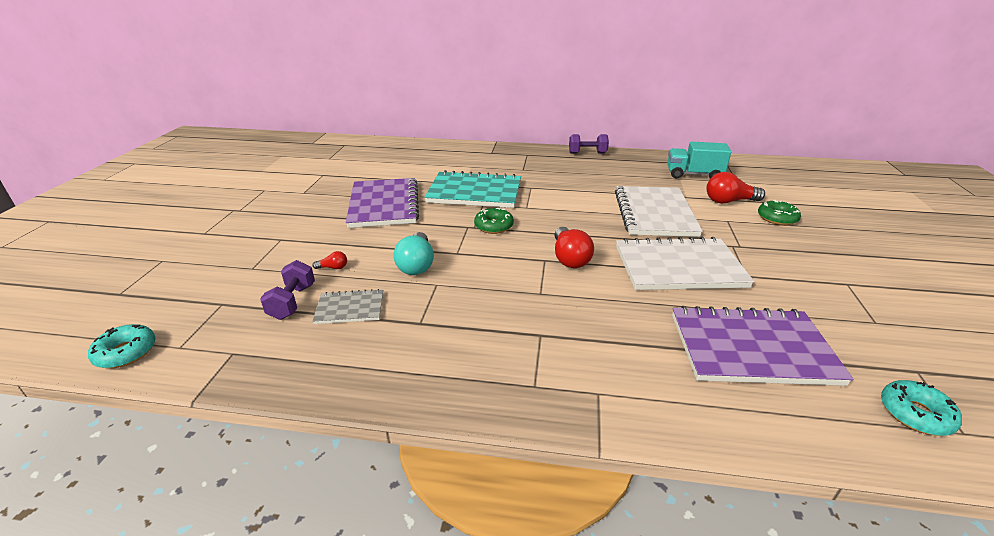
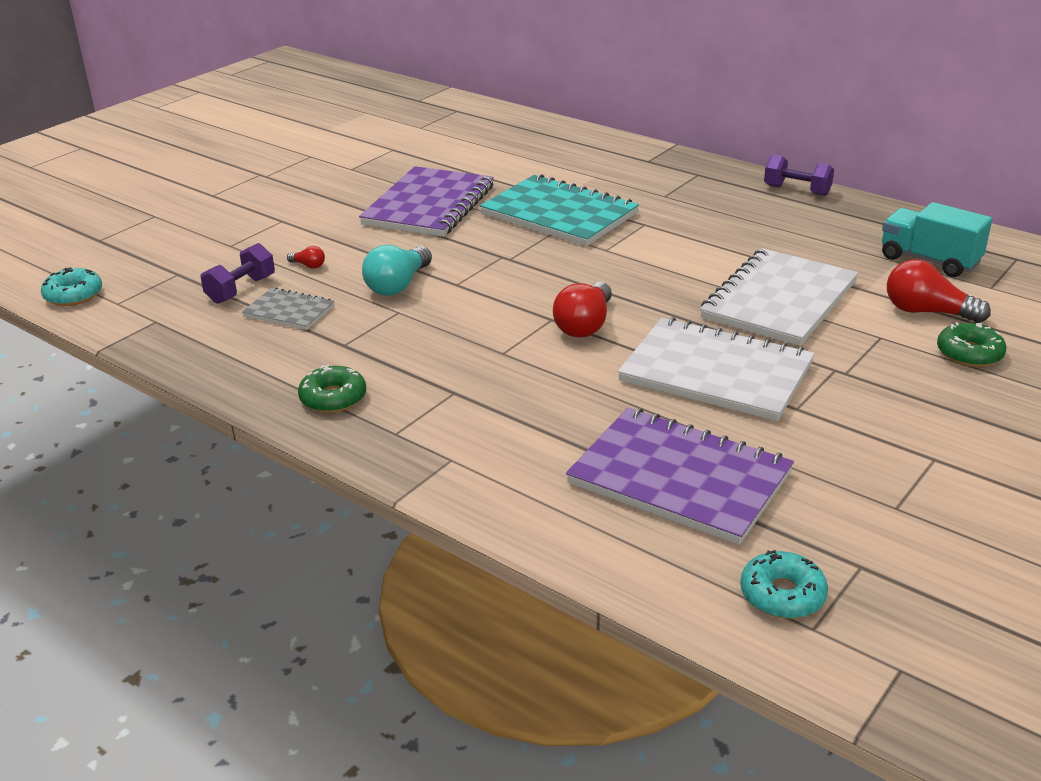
camera: 30 degrees right, 0 degrees up
green donut [474,208,514,234] -> green donut moved to [298,365,366,413]

